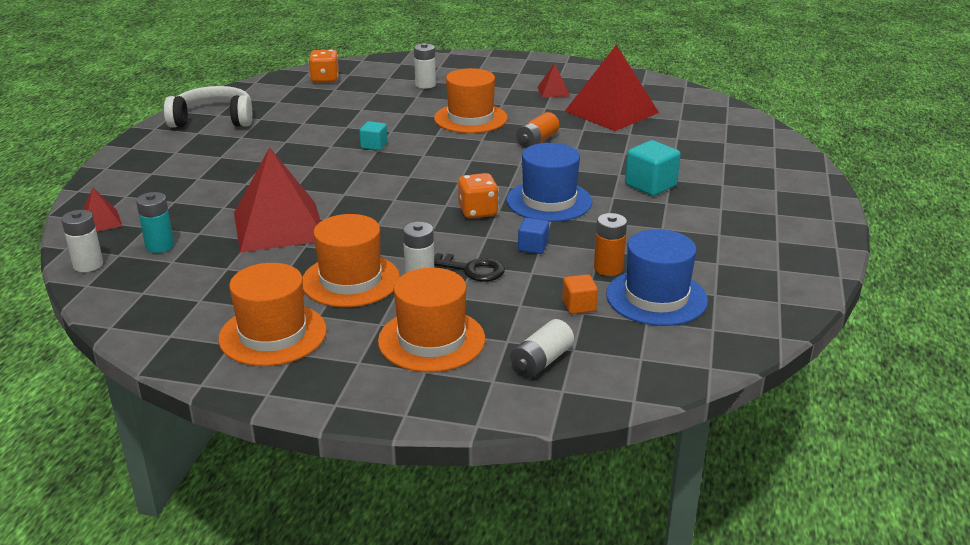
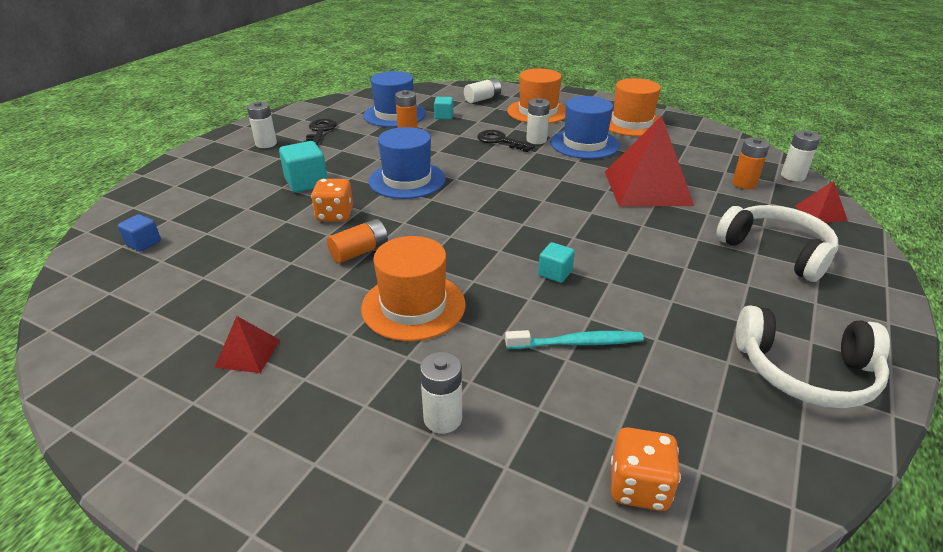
camera: 165 degrees left, 5 degrees up
turquoise battery [136,192,174,253] -> orange battery [732,138,770,189]
orange hat [302,214,400,307] -> blue hat [550,96,620,159]
orange dice [458,173,499,219] -> orange dice moved to [311,179,353,222]
blue cube [518,218,549,254] -> blue cube moved to [118,214,161,252]
orange cube [562,274,598,314] -> turquoise cube [434,97,453,119]
red pyramid [565,45,659,131] -> none
none -> white battery [247,102,277,148]
none -> black key [304,119,337,145]
none -> turquoise toothbrush [505,330,644,349]
none -> white headphones [716,205,838,282]

